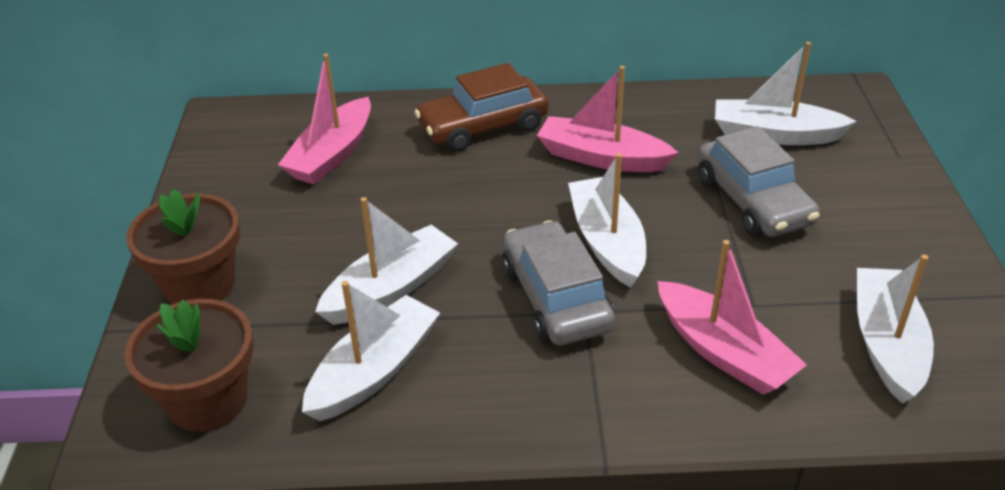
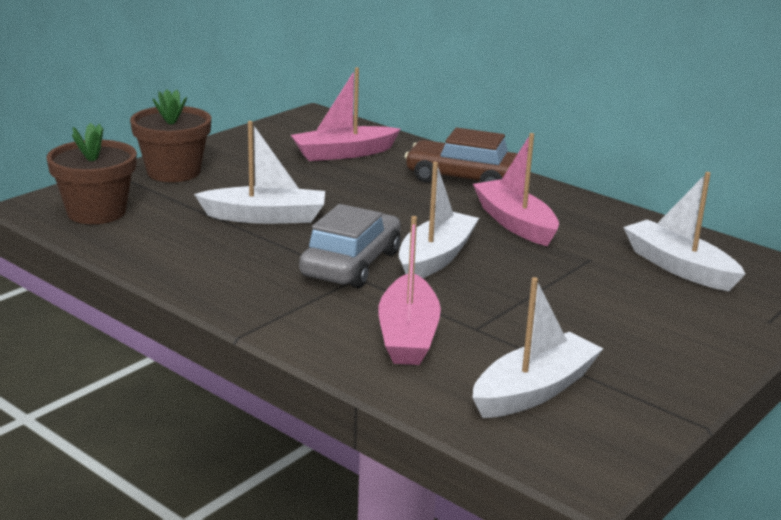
camera: 40 degrees right, 15 degrees down
white boat [302,281,440,421] -> none
grey car [698,126,820,237] -> none

